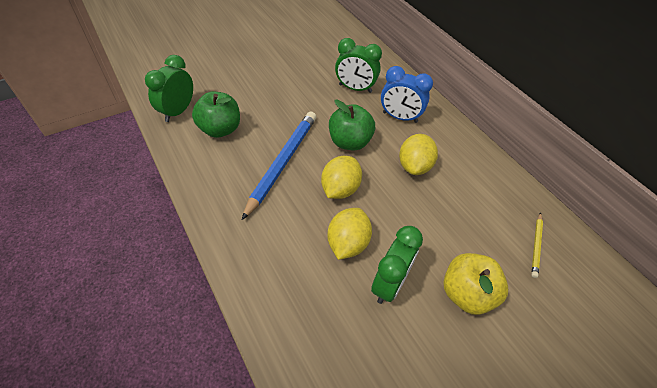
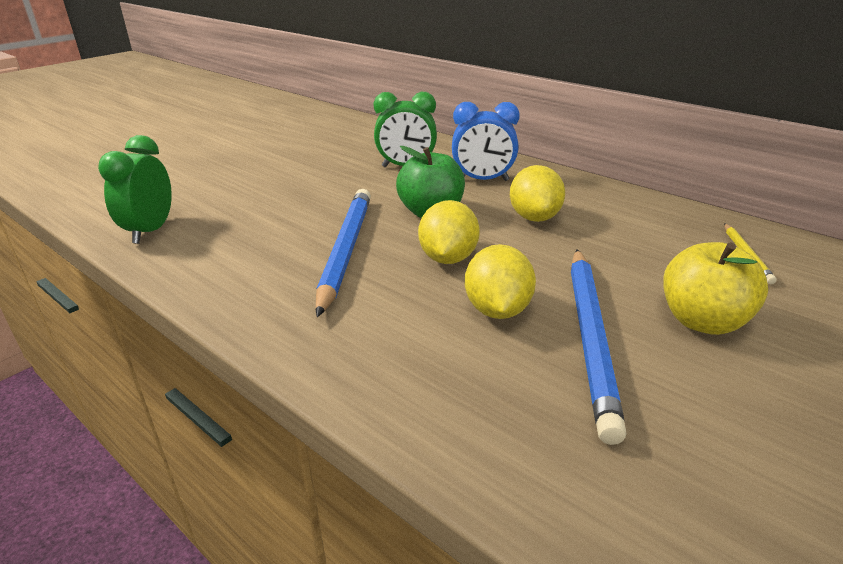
camera: 15 degrees left, 20 degrees down
green apple [192,92,240,138] -> none
green clock [371,226,423,304] -> blue pencil [571,249,627,445]

